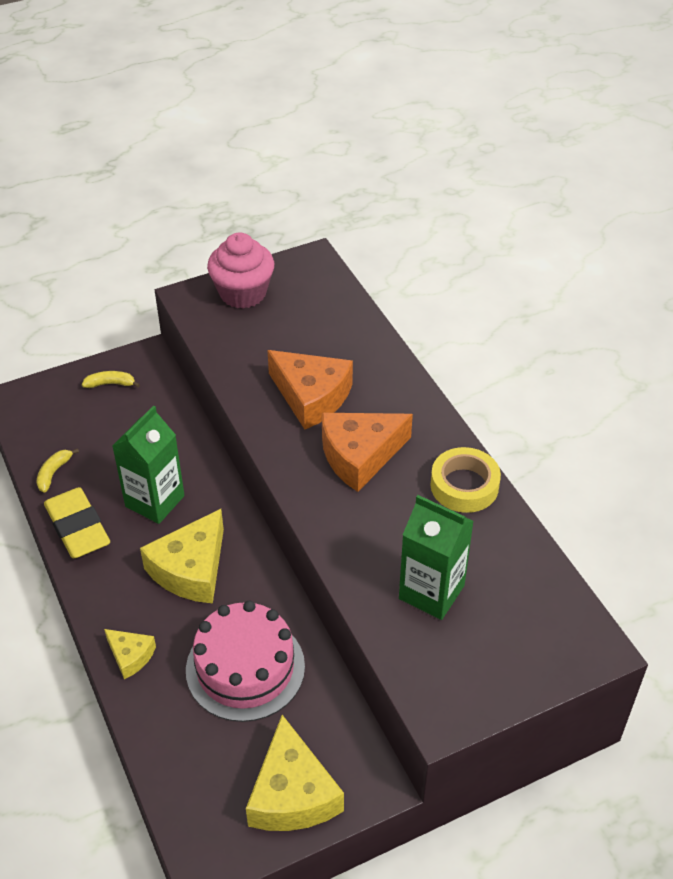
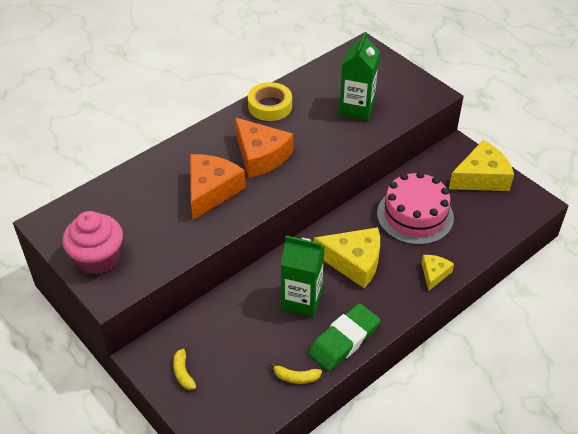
camera: 105 degrees left, 0 degrees up
yellow eraser [44,487,110,558] -> green eraser [308,303,381,371]

